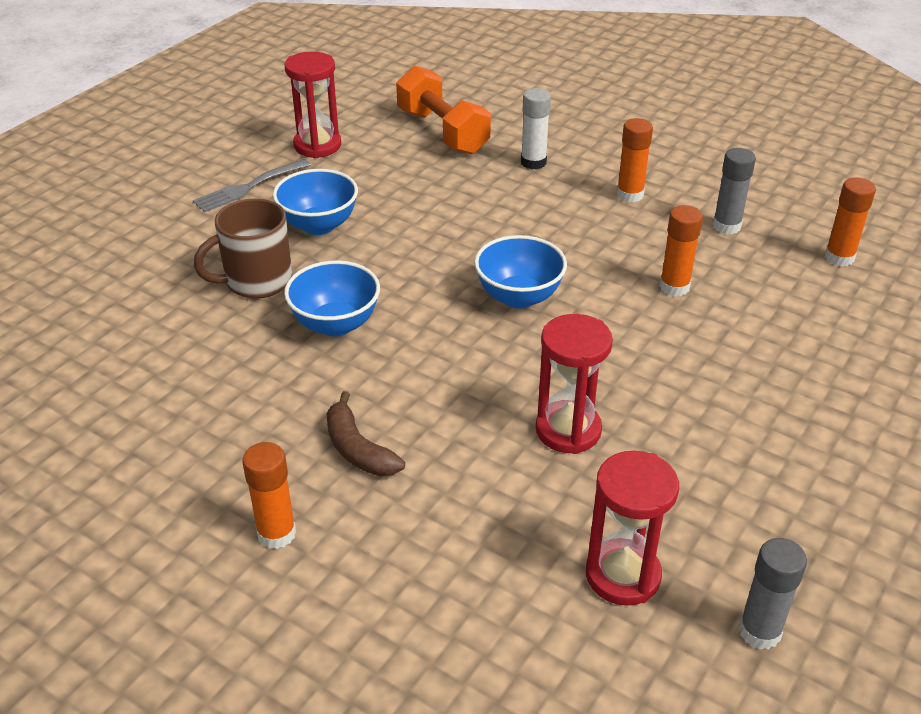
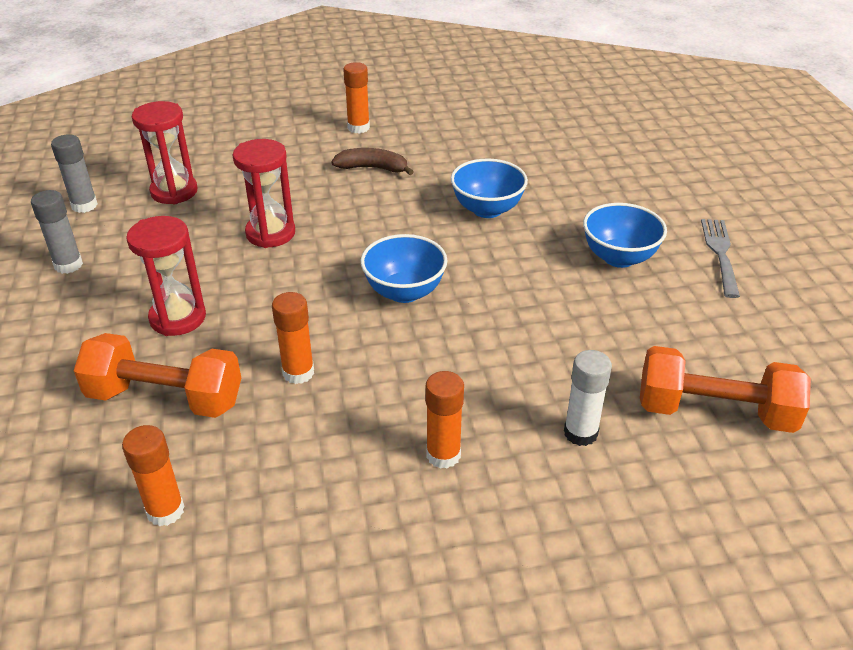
camera: 135 degrees right, 0 degrees up
brown mug [194,198,292,299] -> none
red hourglass [284,52,341,158] -> red hourglass moved to [126,216,206,336]
grey glue stick [713,148,756,234] -> grey glue stick moved to [31,190,83,274]
none -> orange dumbbell [74,333,241,418]

